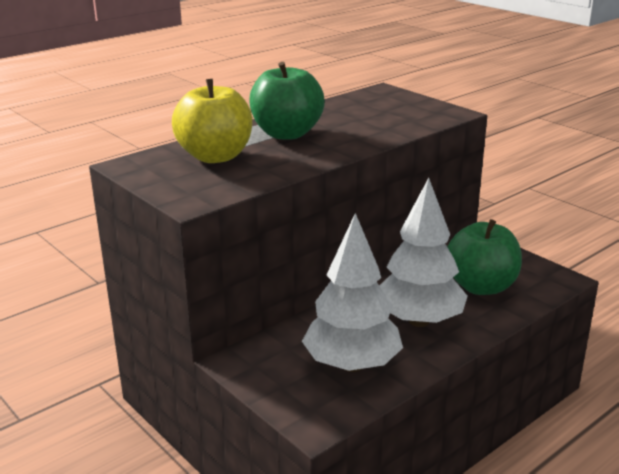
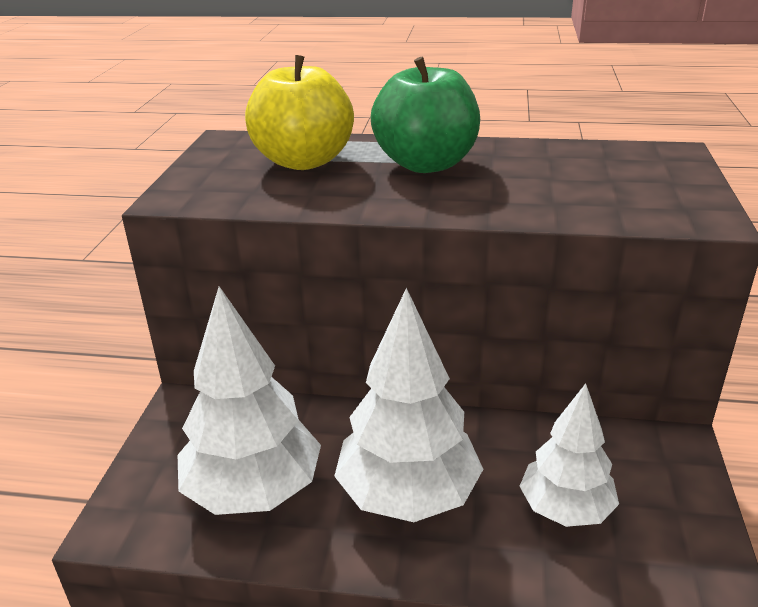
camera: 50 degrees right, 5 degrees up
green apple [447,219,522,295] -> white tree [519,383,619,527]

